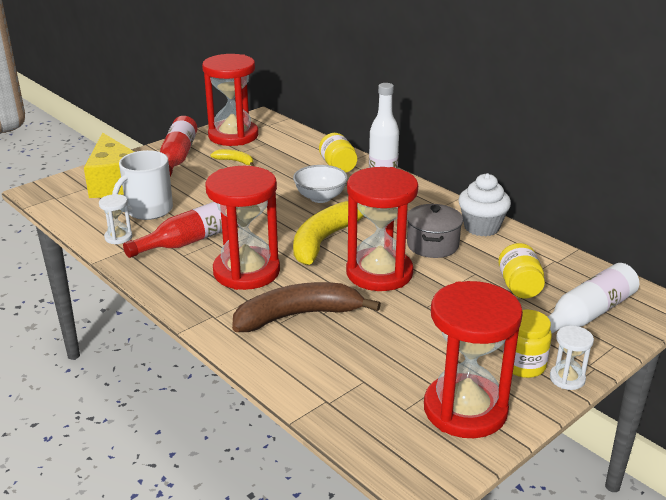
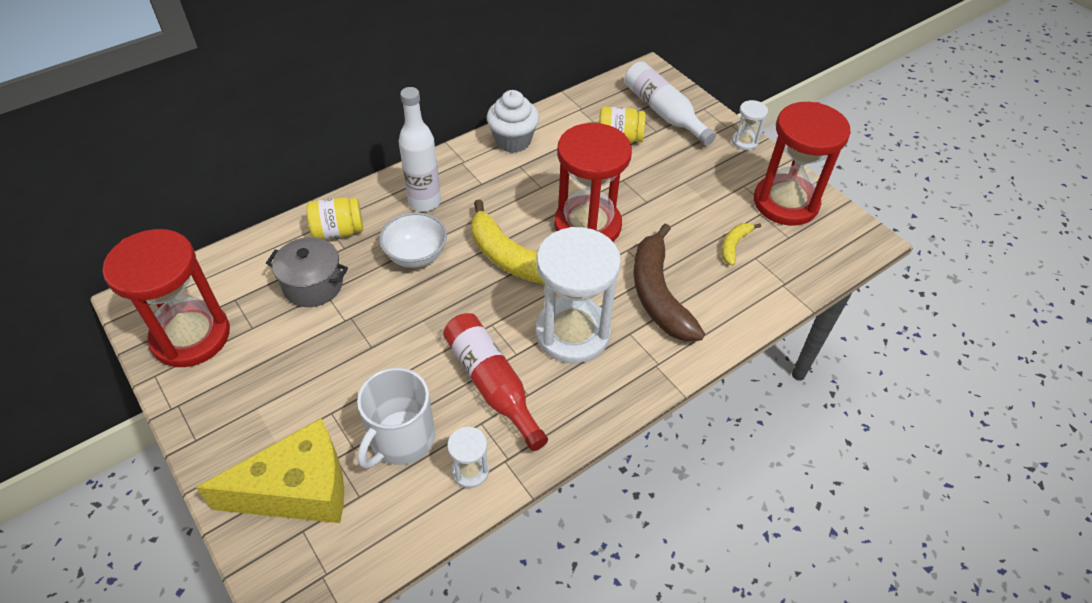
camera: 85 degrees left, 20 degrees up
white mug [112,150,173,220] -> white mug turned 75 degrees clockwise [357,368,435,469]
red bottle [160,116,197,177] -> none
red hourglass [206,166,280,290] -> white hourglass [535,227,621,363]
yellow banana [211,149,255,166] -> yellow banana moved to [722,223,761,266]
grey pot [407,204,463,258] -> grey pot moved to [266,237,348,307]
yellow jar [502,310,552,378] -> none

